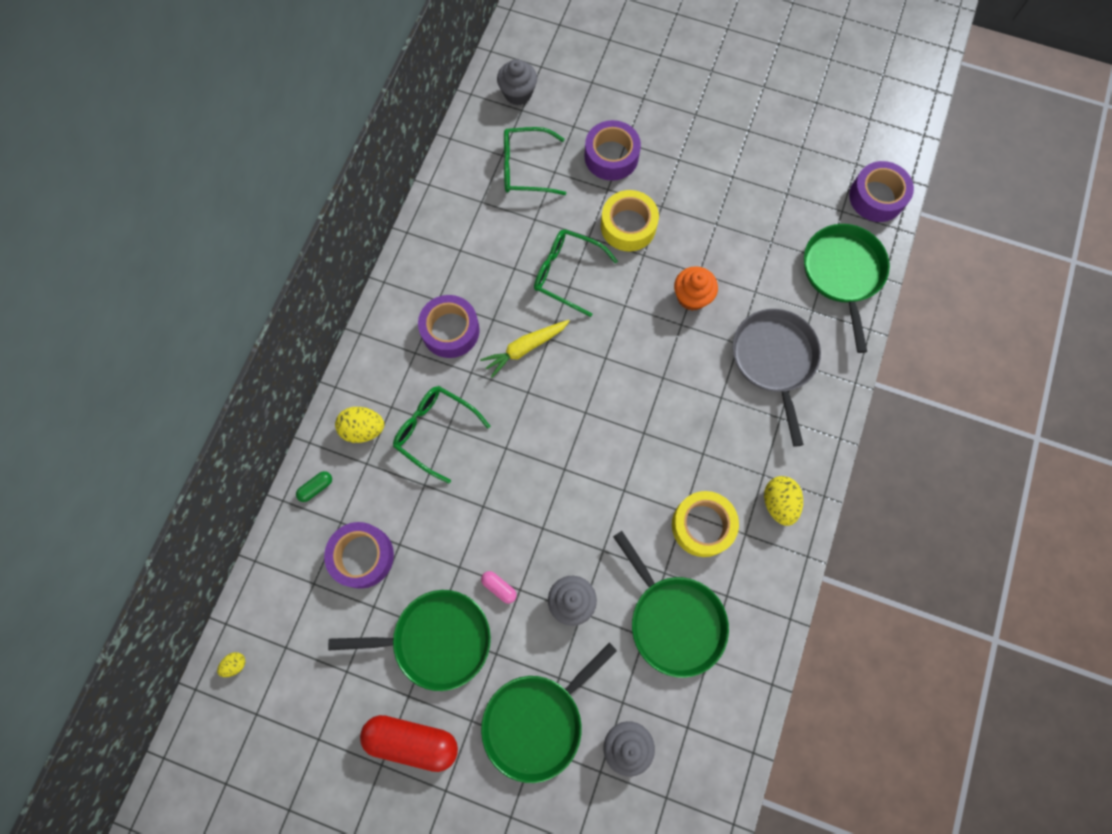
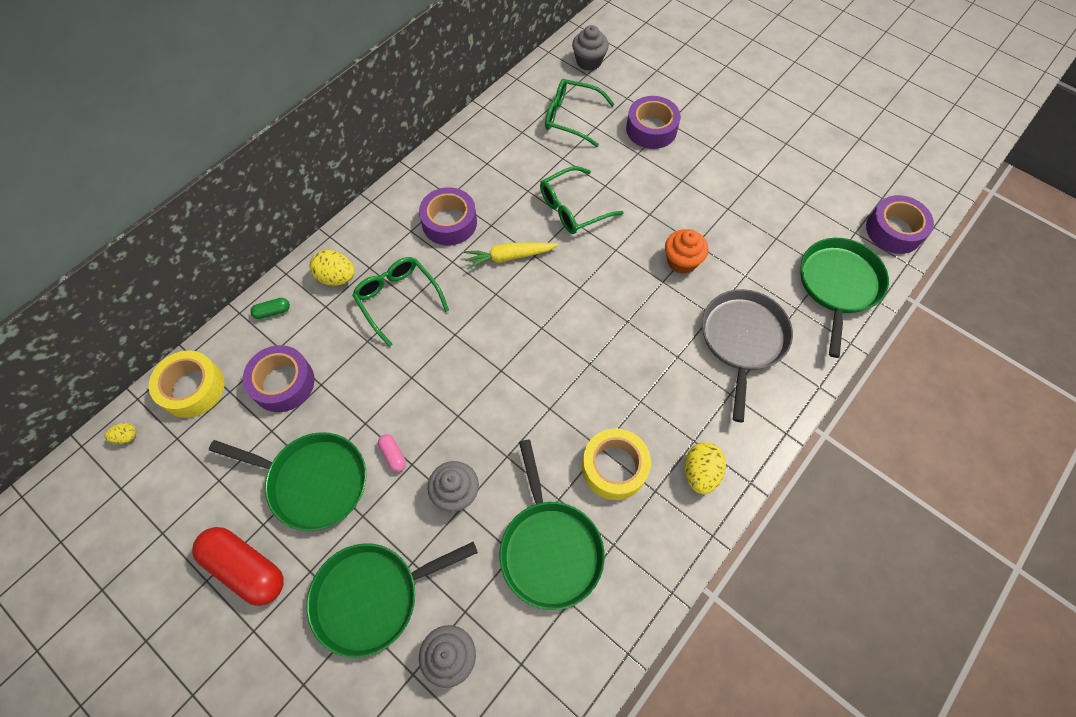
camera: 20 degrees right, 10 degrees down
green glasses [534,229,618,317] -> green glasses turned 75 degrees counterclockwise [540,166,624,234]
yellow tape [601,190,659,251] -> yellow tape moved to [149,351,225,418]

